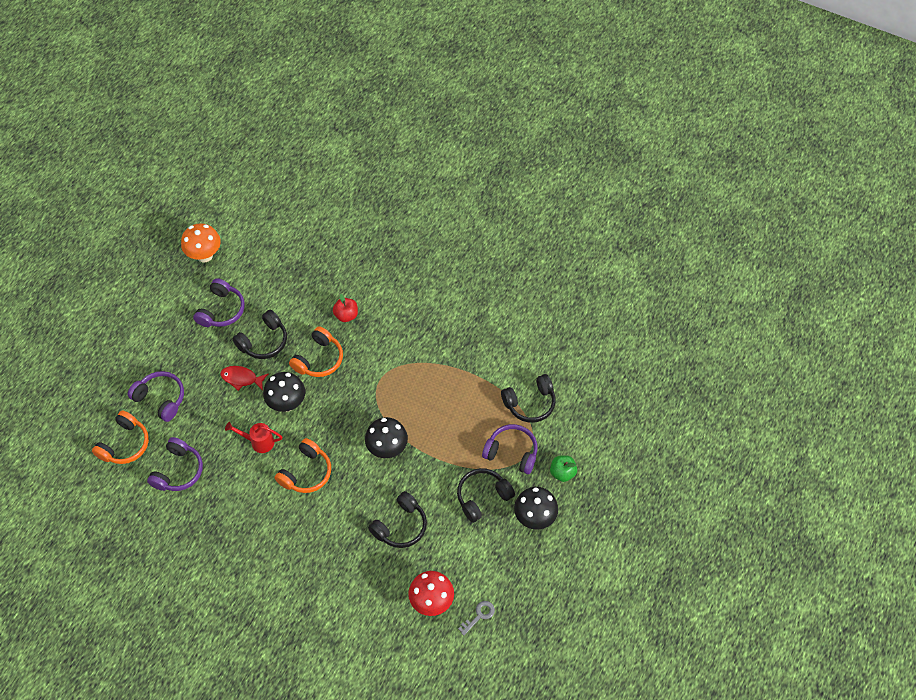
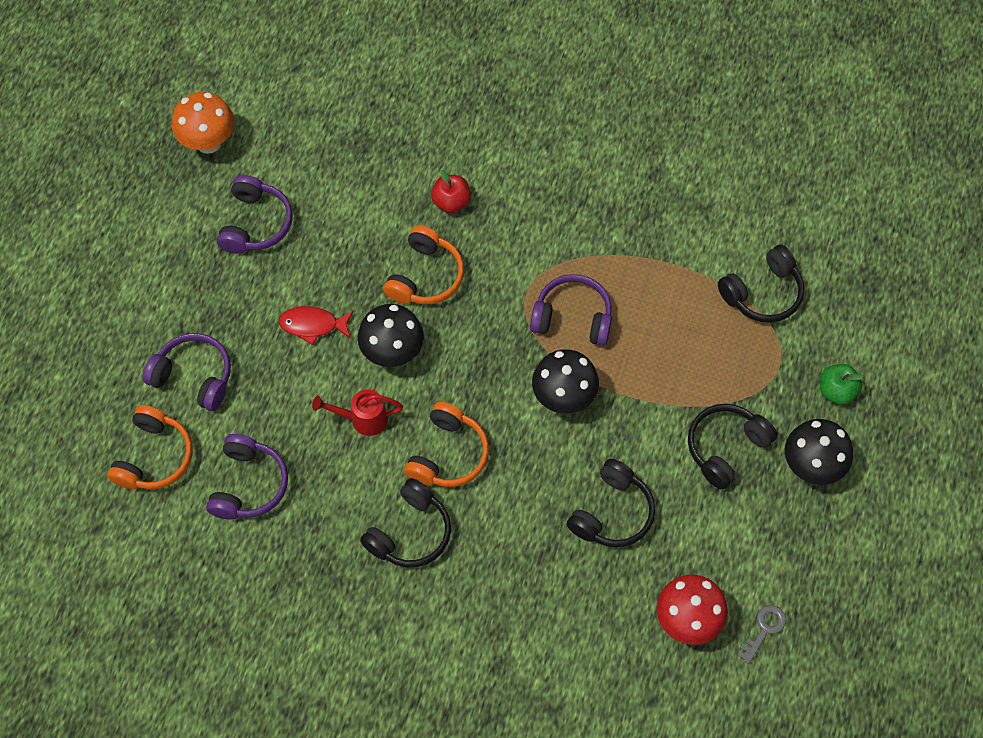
camera: 10 degrees left, 5 degrees up
black headphones [232,310,287,359] -> black headphones moved to [360,478,451,568]
purple headphones [482,424,538,474] -> purple headphones moved to [530,274,612,346]

